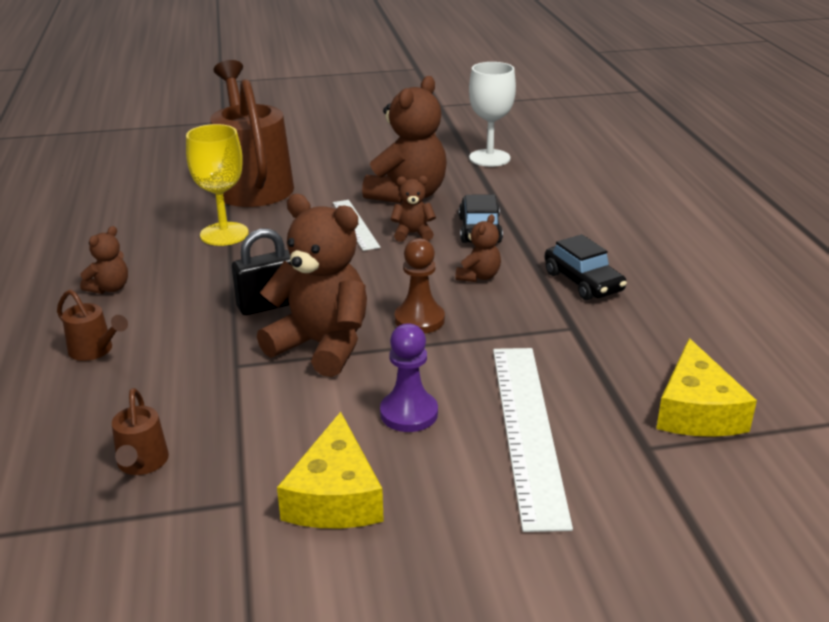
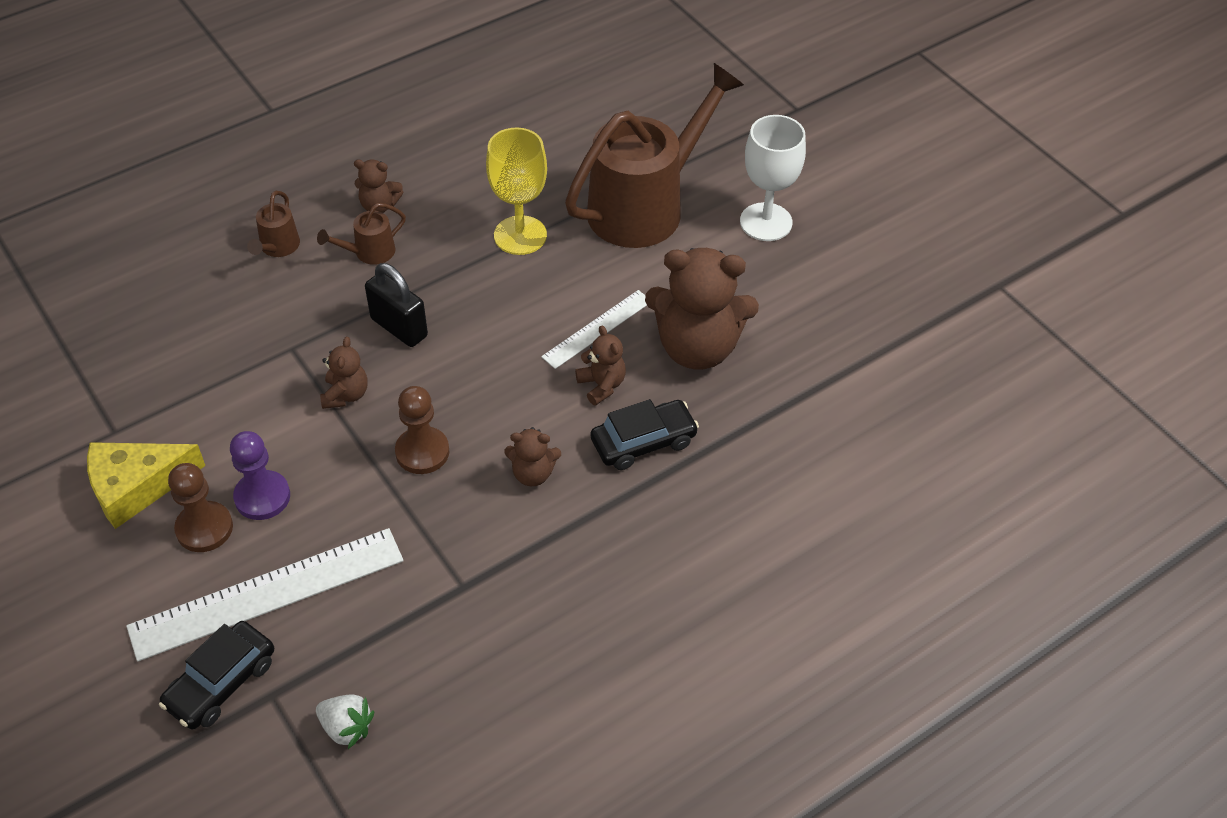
camera: 65 degrees right, 20 degrees up
brown watering can [112,388,169,475] -> brown watering can moved to [317,203,406,265]
brown teddy bear [257,194,367,377] -> brown teddy bear [320,337,368,409], size x0.47
white goblet [469,62,516,167] -> white goblet moved to [740,115,806,241]
black car [544,234,627,300] -> black car moved to [159,621,274,729]
yellow cheese [656,338,757,437] -> white strawberry [316,694,374,749]
none -> brown pawn [168,463,233,552]

